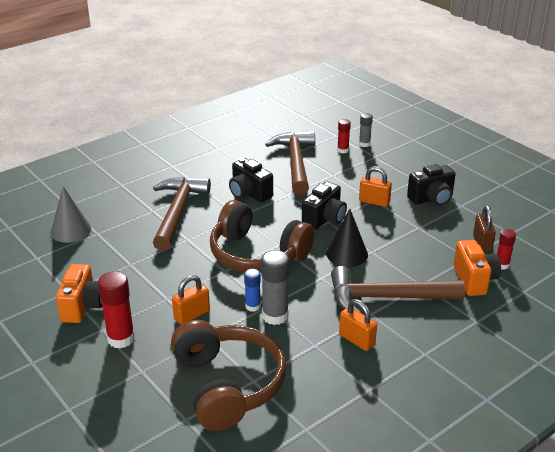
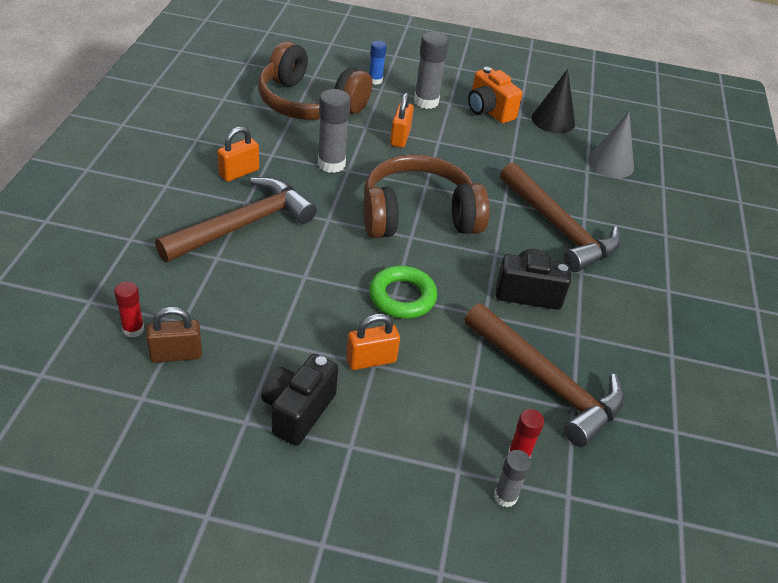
camera: 135 degrees right, 10 degrees up
red glue stick [98,271,135,348] -> grey glue stick [414,32,449,109]
blue glue stick [244,269,261,312] -> blue glue stick moved to [369,40,387,85]
black camera [302,182,347,230] -> green ring [369,266,437,319]
black cone [326,209,368,267] -> black cone moved to [532,69,575,133]
orange padlock [339,299,377,351] -> orange padlock turned 45 degrees counterclockwise [217,126,259,182]
orange camera [454,240,501,296] -> none
brown padlock [473,206,496,253] -> brown padlock turned 60 degrees counterclockwise [146,307,202,363]

